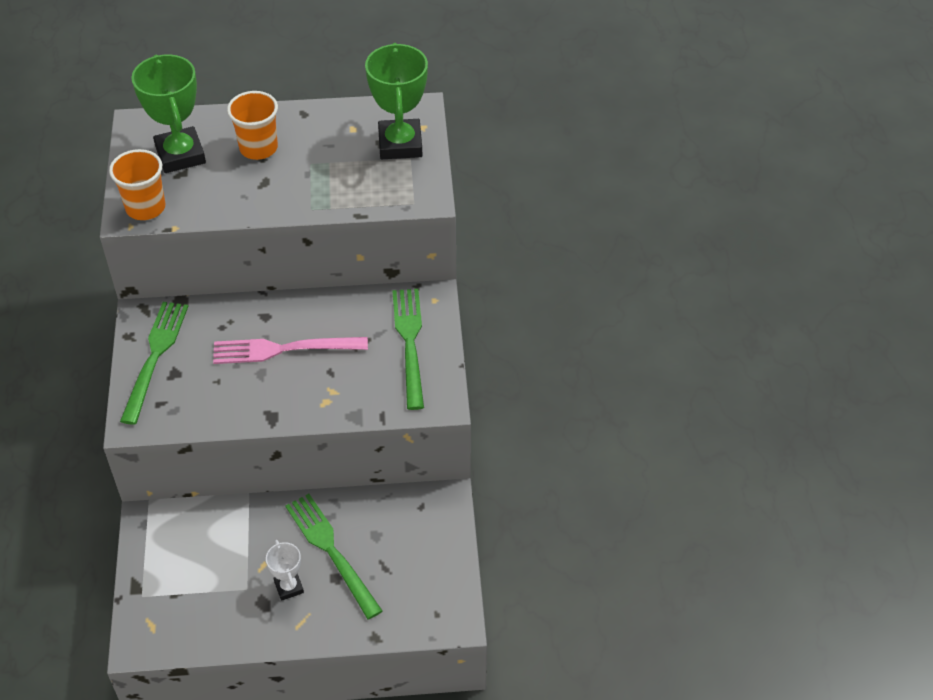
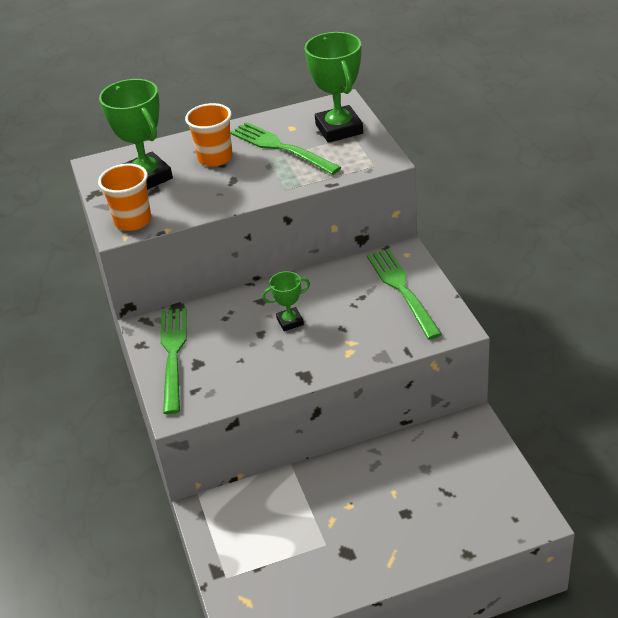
camera: 10 degrees left, 10 degrees down
pink fork [213,337,368,364] -> green trophy [262,271,310,331]
white trophy [266,540,304,601] -> none
green fork [285,494,382,619] -> green fork moved to [230,122,341,175]

